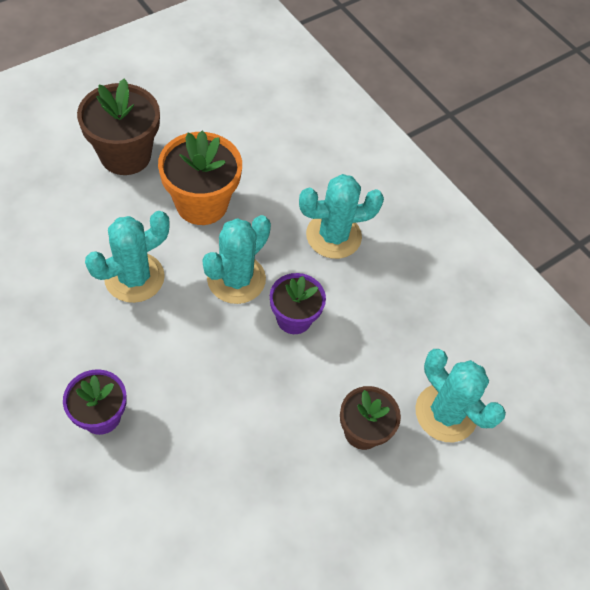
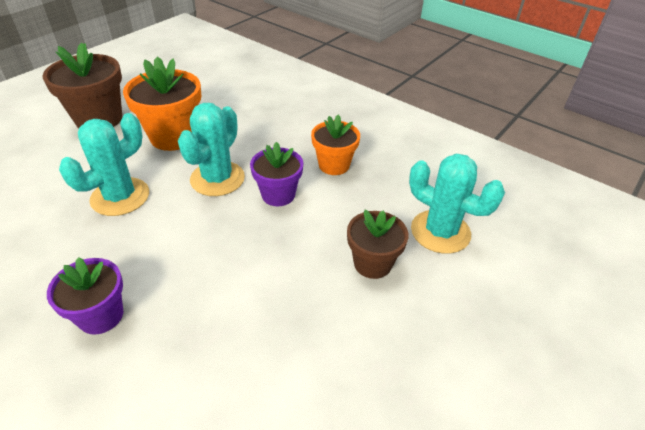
camera: 10 degrees left, 15 degrees down
turquoise cactus [299,174,384,259] -> none
none -> orange flower pot [311,115,360,175]

